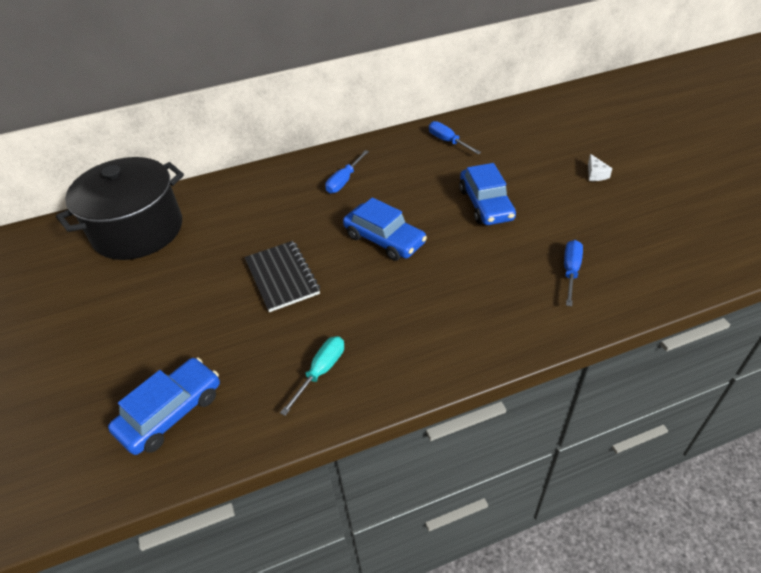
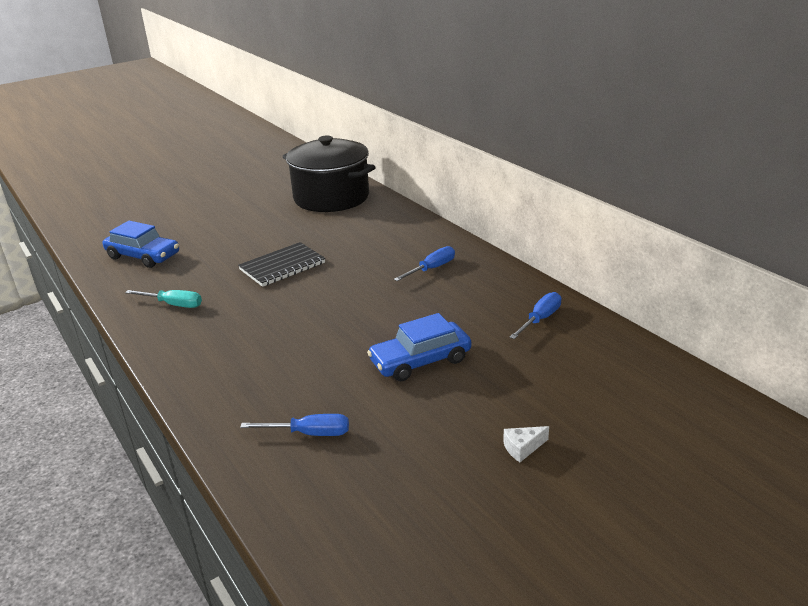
camera: 75 degrees right, 15 degrees down
blue screwdriver [325,150,369,193] -> blue screwdriver turned 120 degrees clockwise [394,246,455,281]
blue car [343,197,427,261] -> none

